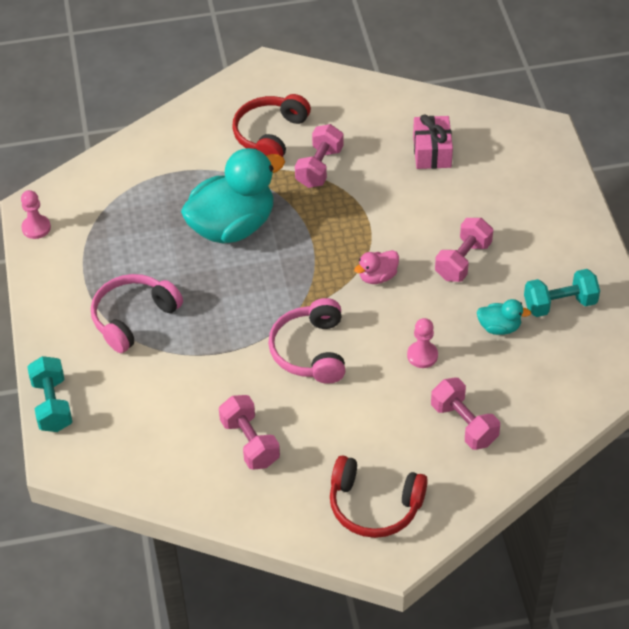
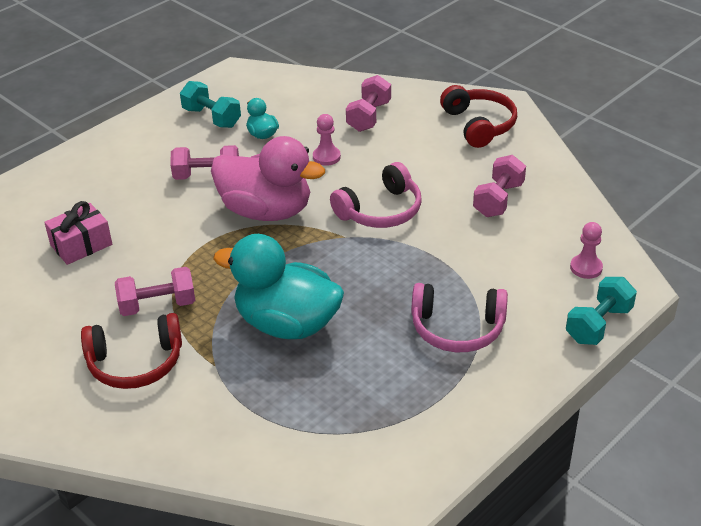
camera: 125 degrees left, 10 degrees down
pink pawn [21,190,51,239] -> pink pawn moved to [570,222,603,279]
pink duck [354,250,399,284] -> pink duck [211,136,325,221], size x2.30

